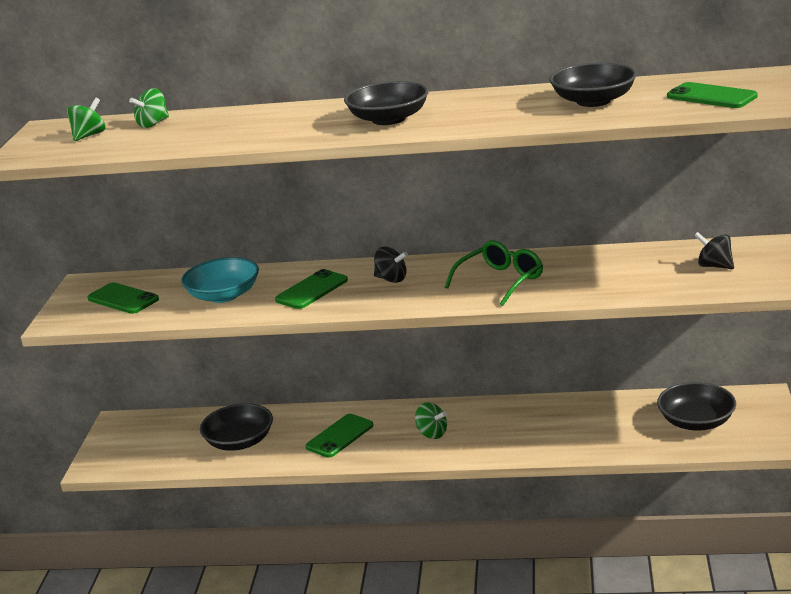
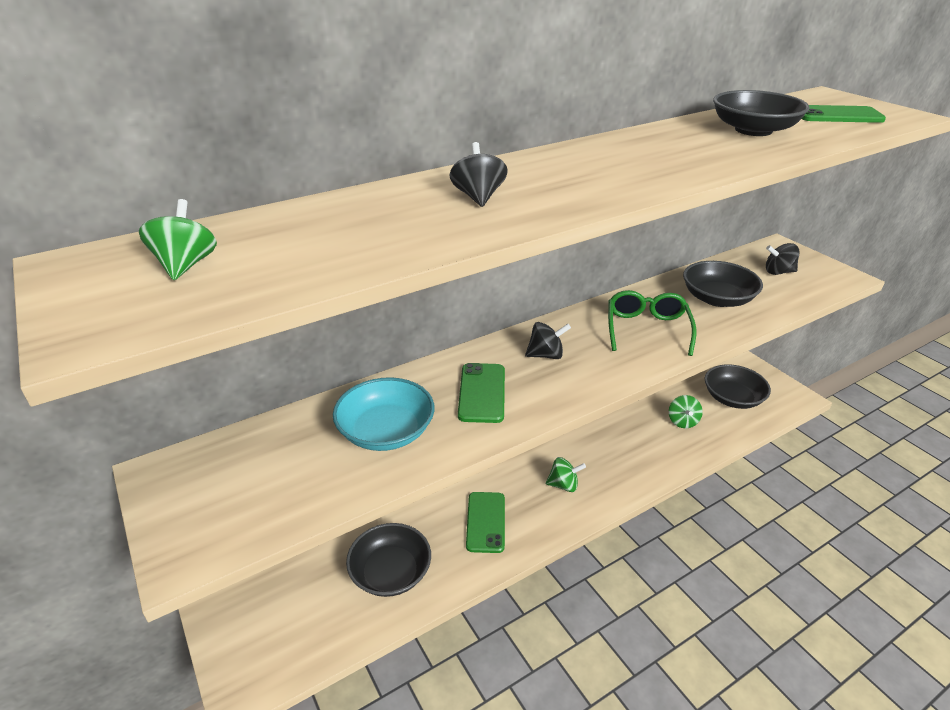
camera: 40 degrees left, 10 degrees up
green phone [88,282,159,314] -> none
green spinning top [129,88,169,128] -> green spinning top moved to [669,395,703,428]
black bowl [344,81,429,125] -> black bowl moved to [683,261,763,307]
none -> black spinning top [450,142,507,207]

